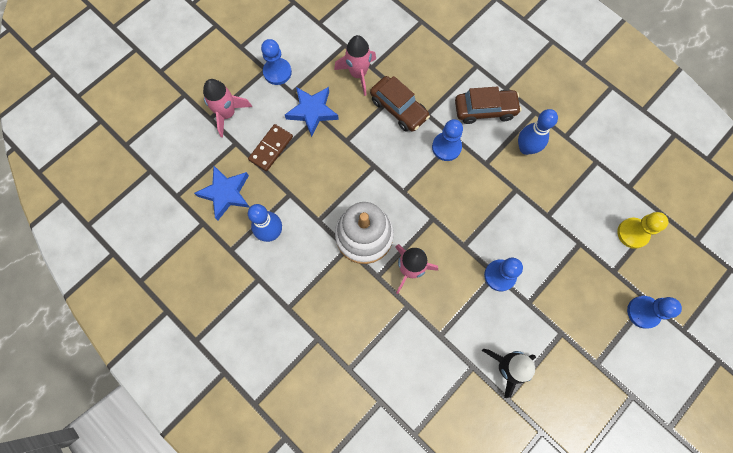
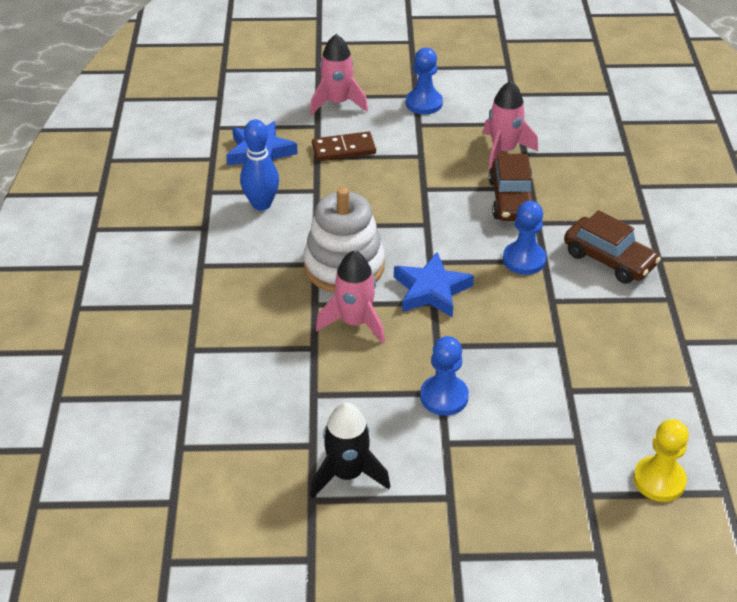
camera: 45 degrees right, 30 degrees down
blue star [285,87,339,137] -> blue star moved to [394,252,474,318]
blue bowling pin [518,109,558,155] -> none
blue pawn [627,296,682,329] -> none

